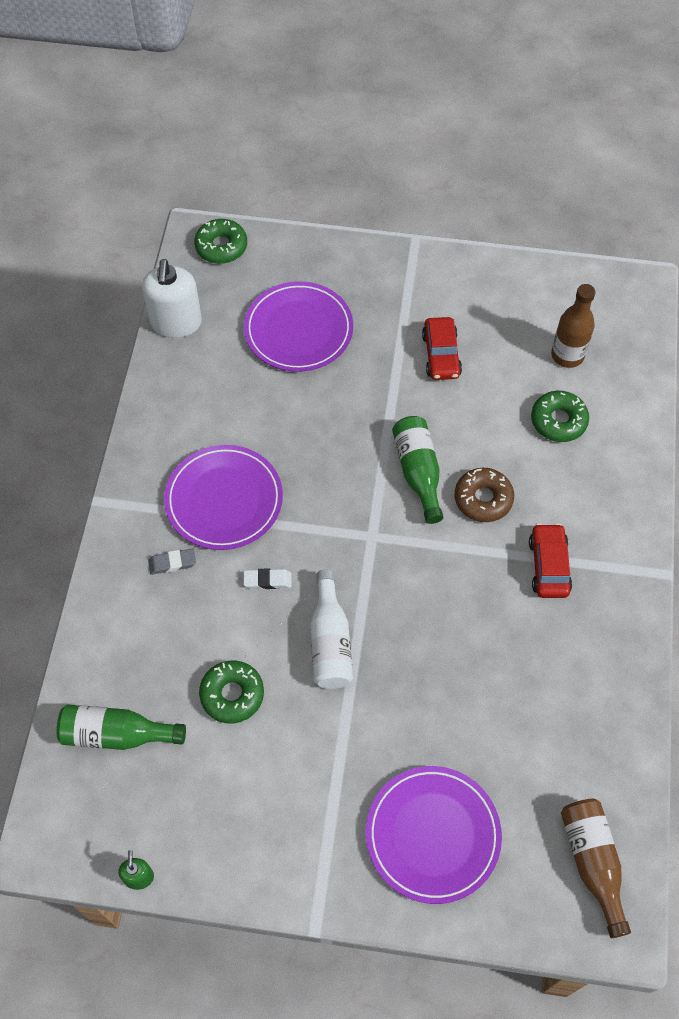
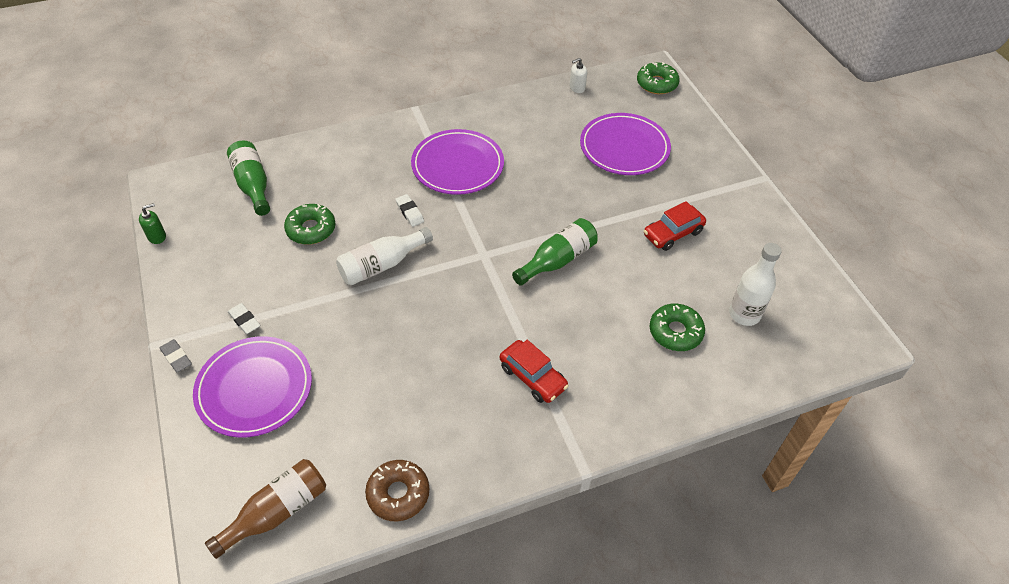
camera: 60 degrees right, 10 degrees down
white soap dispenser [142,259,202,338] -> white soap dispenser [570,58,587,93], size x0.46
grey eraser [148,548,196,575] -> grey eraser moved to [160,339,192,372]
brown donut [455,468,514,522] -> brown donut moved to [365,460,430,521]
red car [529,523,572,598] -> red car turned 75 degrees clockwise [500,340,569,403]
brown bottle [551,284,596,368] -> white bottle [729,243,782,326]
none -> white eraser [228,303,261,334]

